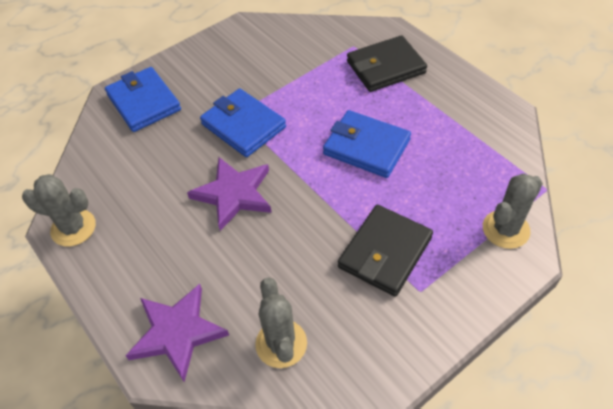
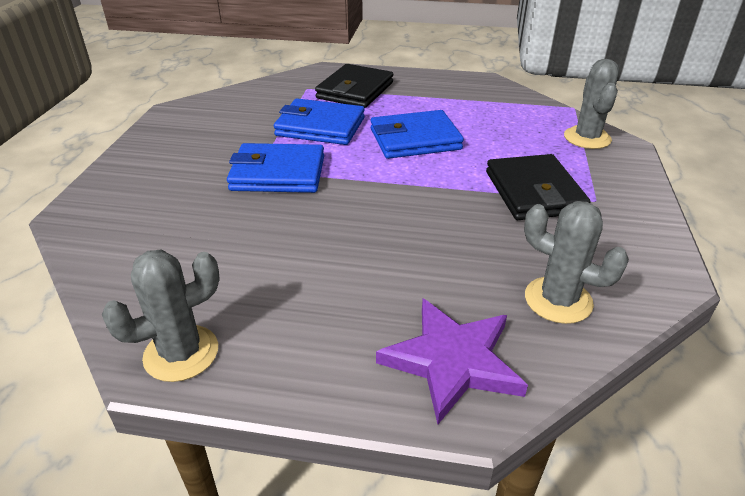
camera: 45 degrees left, 15 degrees down
blue wallet [105,67,181,132] -> blue wallet moved to [274,98,365,145]
purple star [187,157,272,231] -> none

